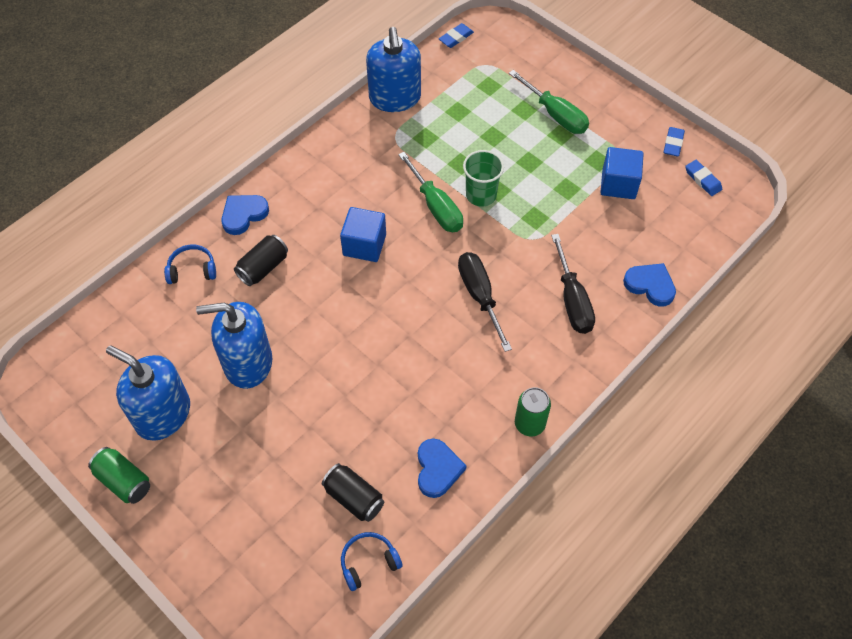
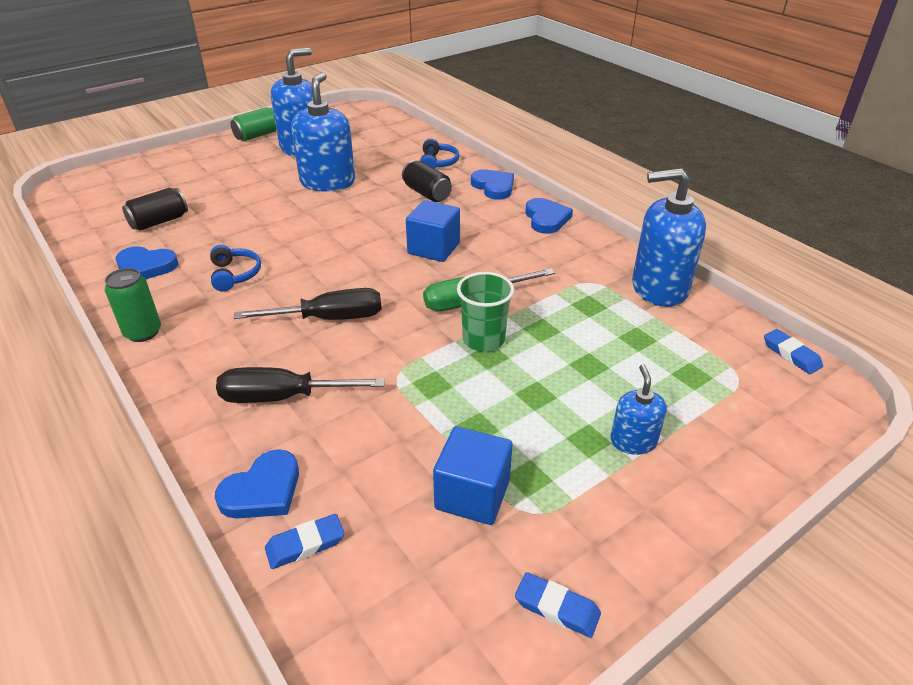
camera: 100 degrees right, 20 degrees down
blue headphones [341,532,402,591] -> blue headphones moved to [210,245,261,292]
green screwdriver [509,70,589,134] -> blue soap dispenser [610,364,667,455]
blue eraser [685,160,722,196] -> blue eraser moved to [265,514,344,569]
none -> blue heart [525,198,573,234]

